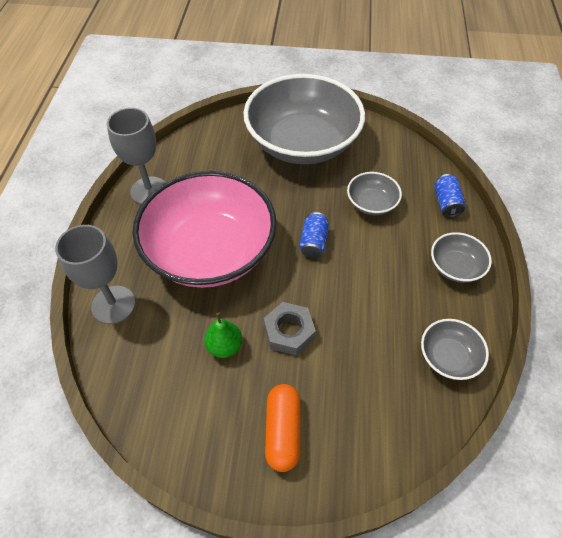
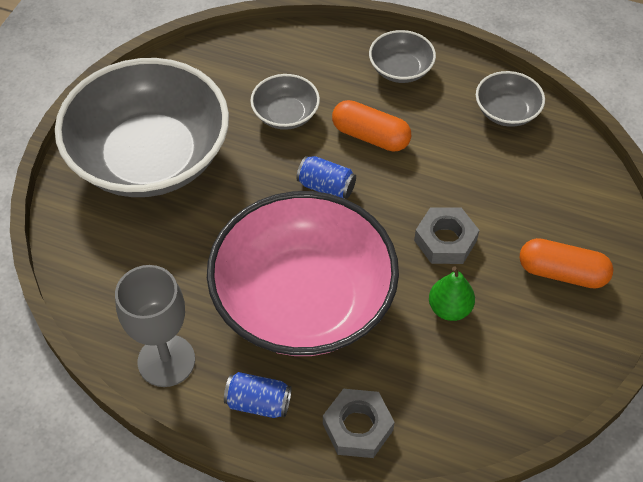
camera: 75 degrees left, 0 degrees up
grey goblet [55,225,135,324] -> grey nut [323,389,395,458]
blue can [434,174,465,217] -> blue can moved to [224,372,292,418]
none -> orange capsule [332,100,411,152]

